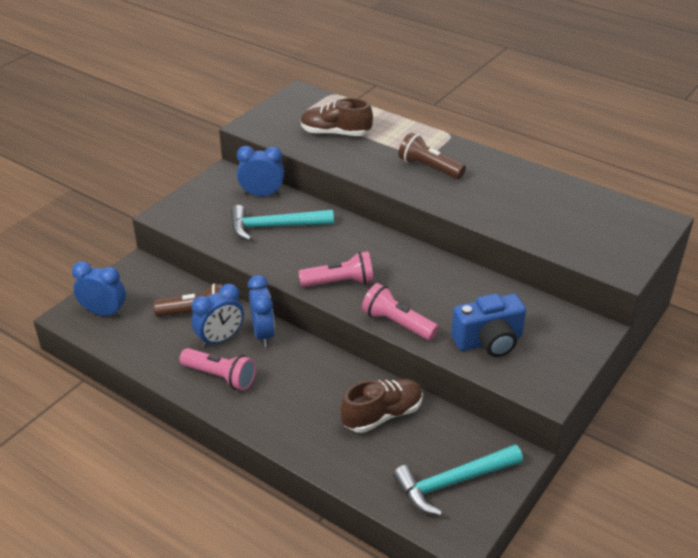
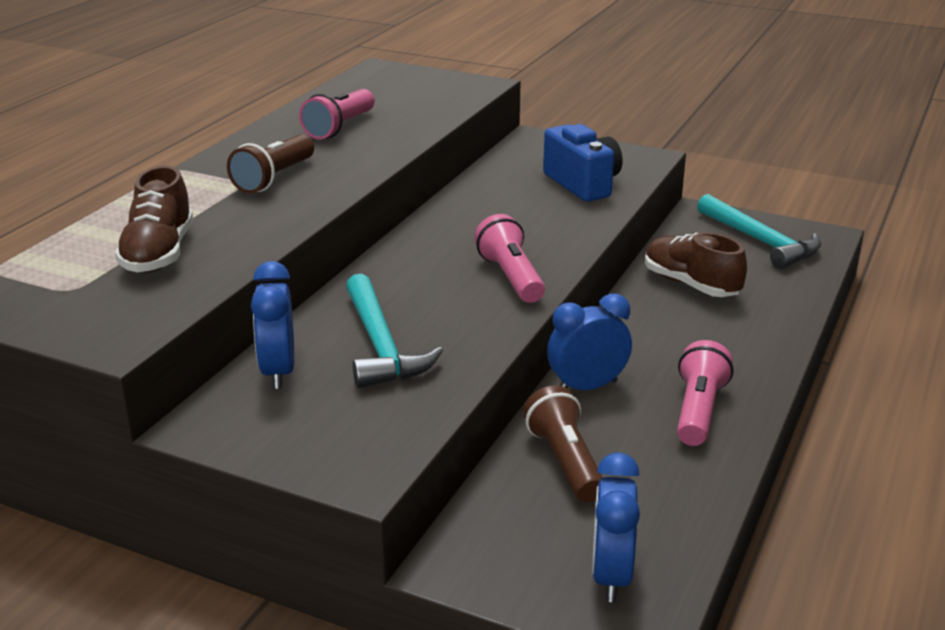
camera: 100 degrees left, 10 degrees down
blue clock [192,284,244,348] -> none
pink flashlight [362,283,439,340] -> pink flashlight moved to [299,89,375,139]

